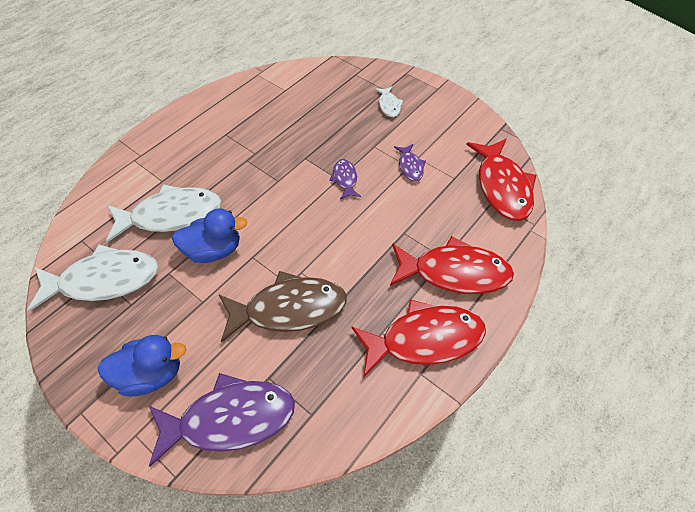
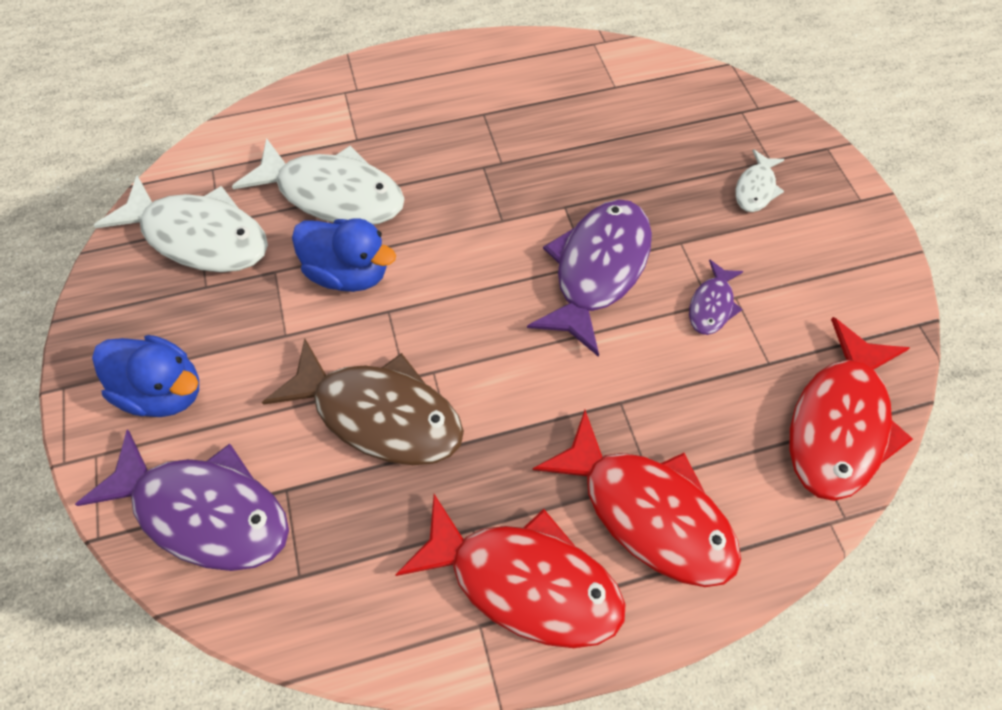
camera: 35 degrees right, 5 degrees up
purple fish [329,159,361,200] -> purple fish [527,199,652,357], size x2.07

